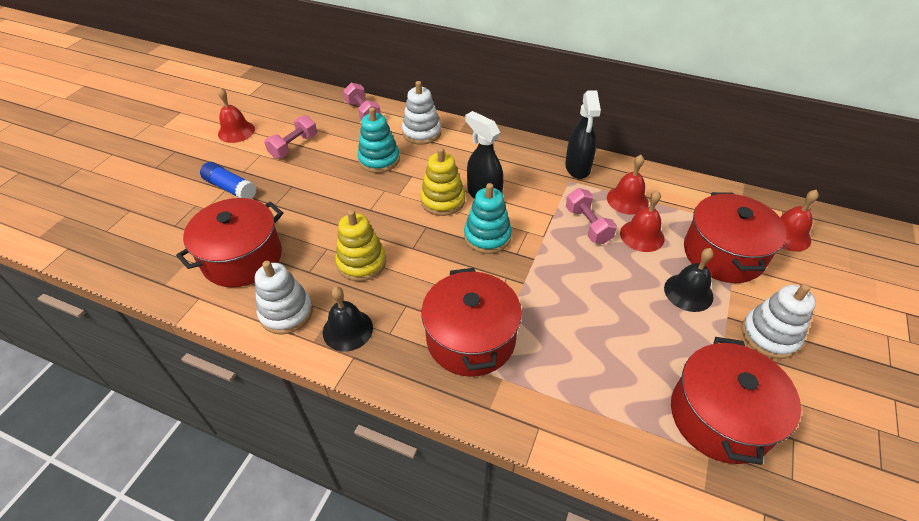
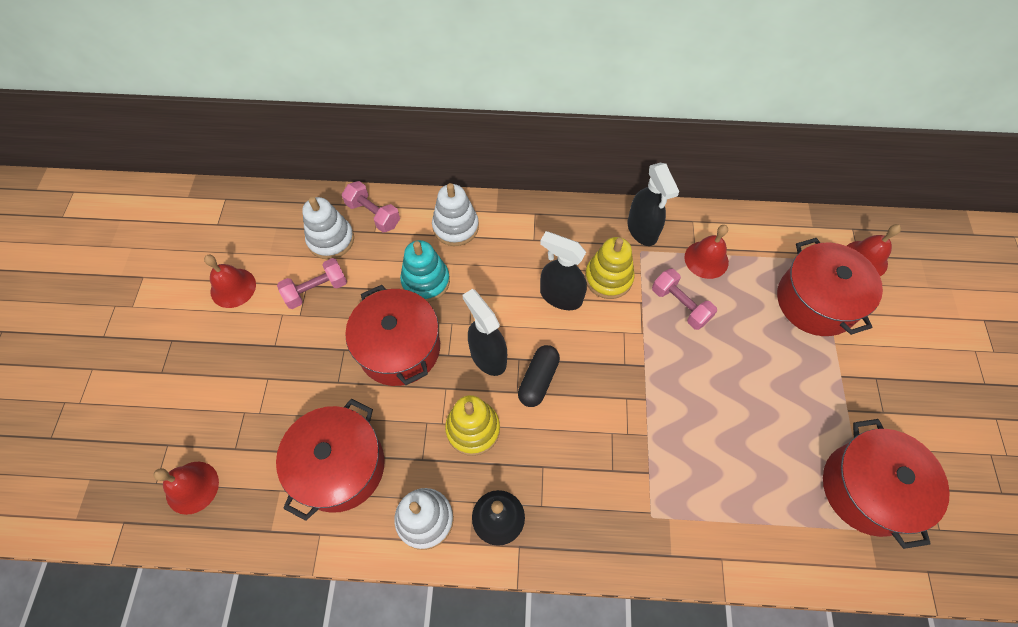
camera: 20 degrees left, 15 degrees up
blue glue stick [200,162,257,199] -> none
pink dumbbell [264,115,317,159] -> pink dumbbell turned 45 degrees clockwise [277,258,347,309]
yellow stacking toy [420,147,465,216] -> yellow stacking toy moved to [585,237,635,299]
red pot [421,268,522,377] -> red pot moved to [345,285,440,386]
turquoise stacking toy [464,183,512,254] -> none
red bell [620,191,665,252] -> red bell moved to [154,462,219,515]
black bell [664,248,714,312] -> none
white stacking toy [741,284,816,359] -> white stacking toy moved to [302,197,354,260]
none -> black spray bottle [462,289,507,376]
none -> black capsule [518,345,560,407]

